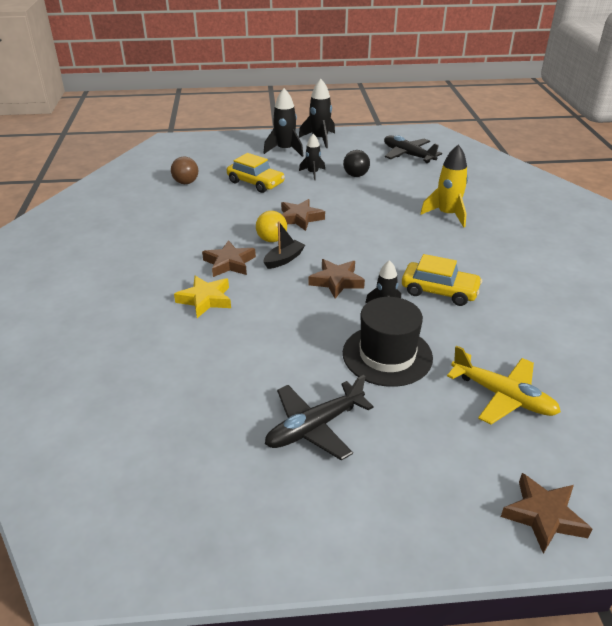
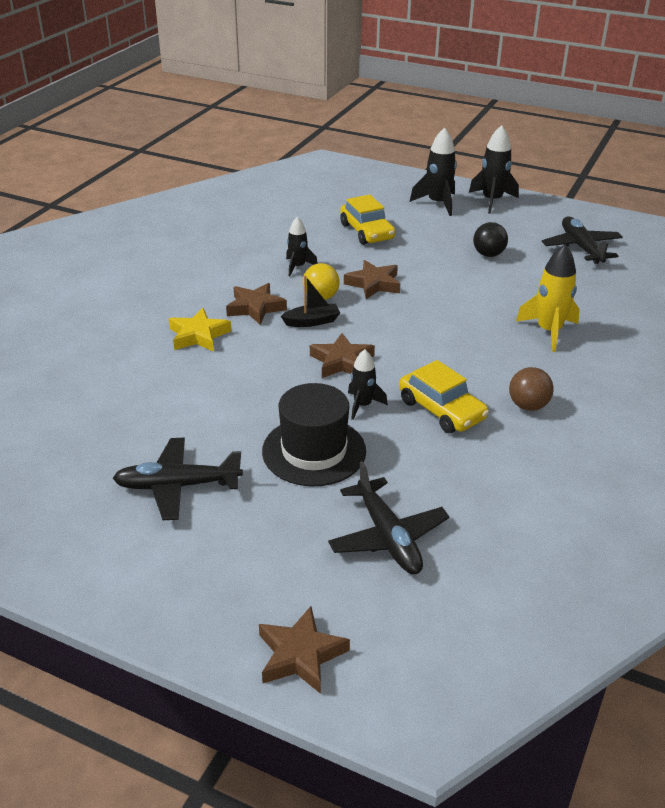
camera: 30 degrees right, 0 degrees up
brown ball [171,156,198,184] -> brown ball moved to [509,367,554,411]
black rocket [299,134,325,180] -> black rocket moved to [286,217,318,276]
yellow plane [447,345,561,425] -> black plane [328,461,449,574]

